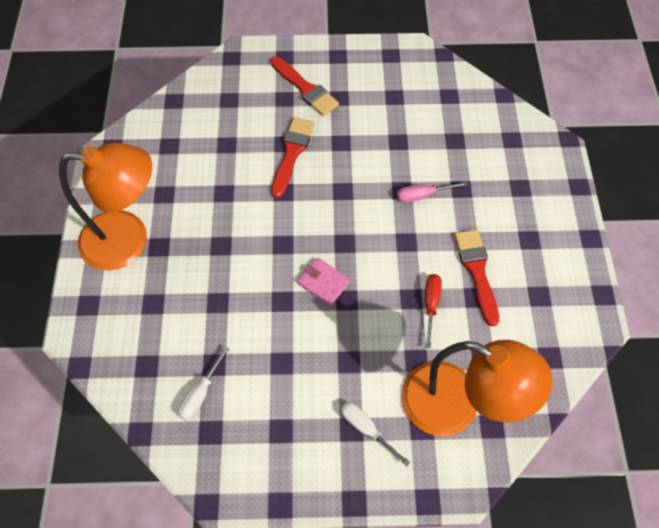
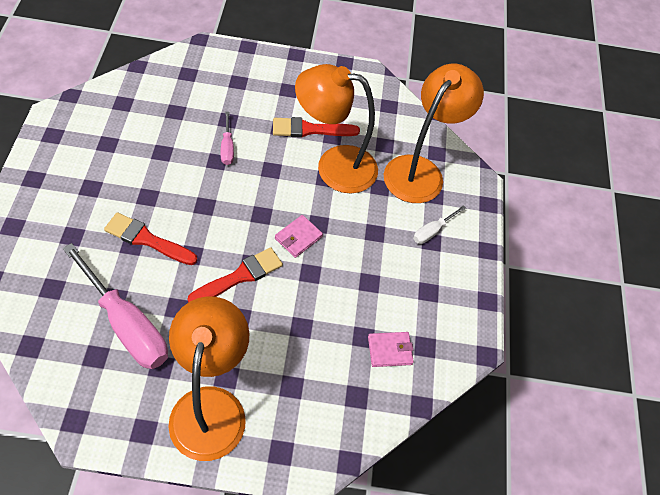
camera: 90 degrees left, 5 degrees down
white screwdriver [178,346,229,421] -> pink wallet [368,332,414,367]
red brush [270,56,339,116] -> red brush moved to [187,247,283,302]
red screwdriver [425,274,442,348] -> orange lamp [295,64,378,194]
none -> pink screwdriver [63,243,168,369]

